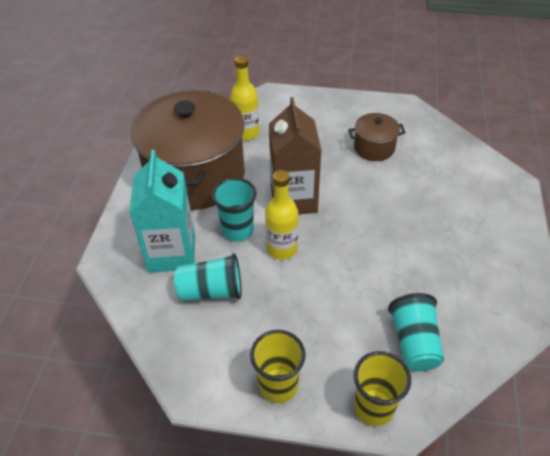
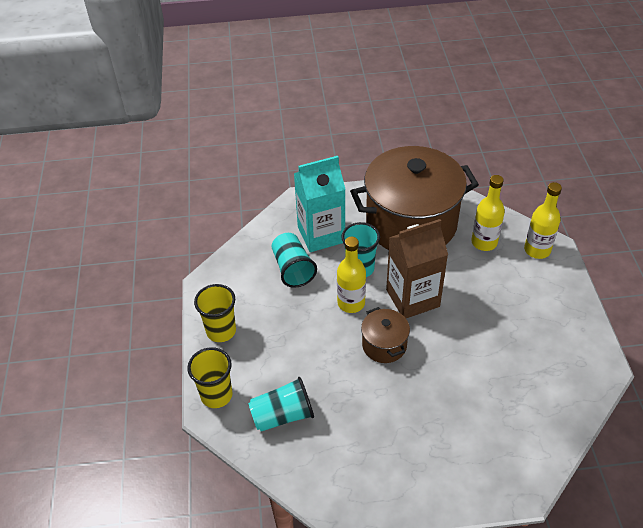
camera: 75 degrees right, 0 degrees up
brown pot [348,113,406,161] -> brown pot moved to [361,307,410,363]
none -> yellow bottle [524,182,562,259]

